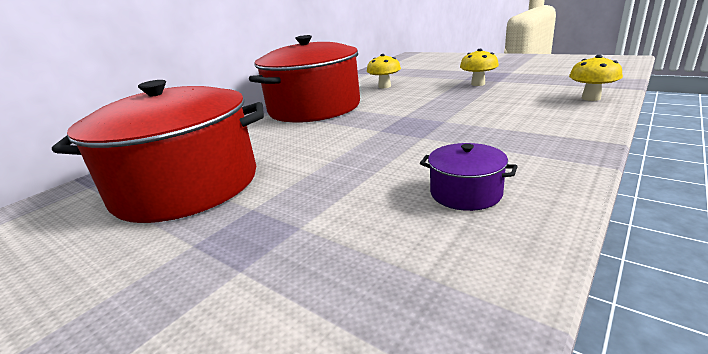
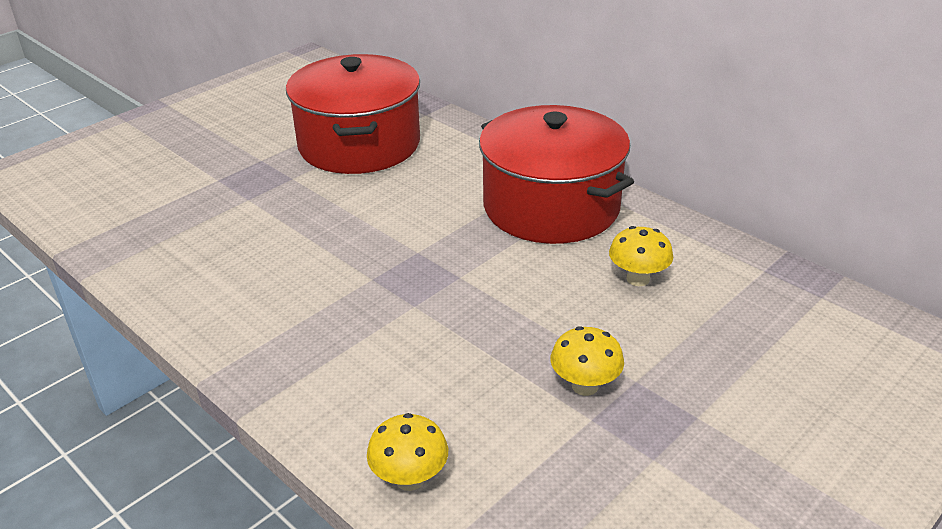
camera: 95 degrees right, 10 degrees up
purple pot [420,143,518,211] -> none

